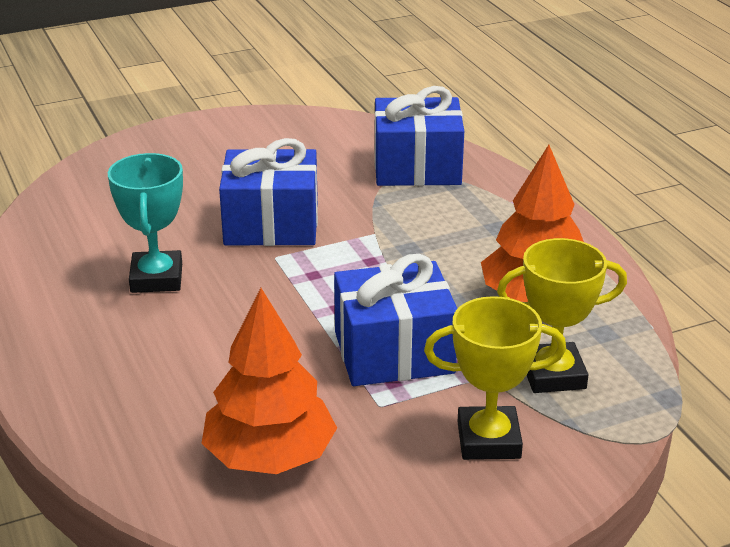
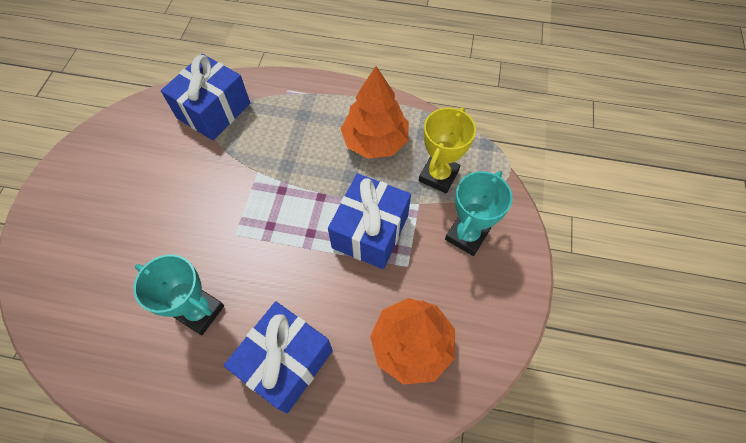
camera: 55 degrees left, 30 degrees up
blue gift [219,138,318,246] -> blue gift moved to [224,301,333,413]
yellow trophy [424,296,566,460] -> turquoise trophy [445,171,513,256]

